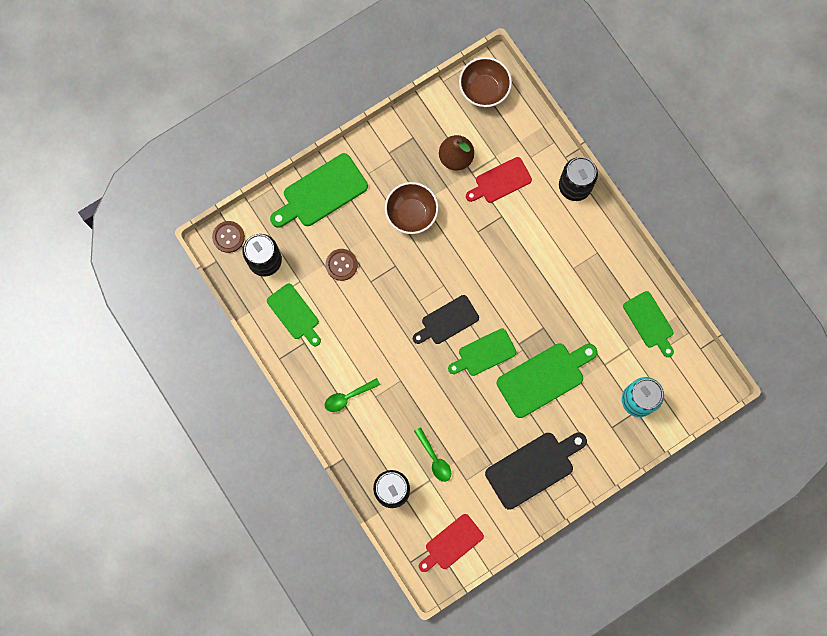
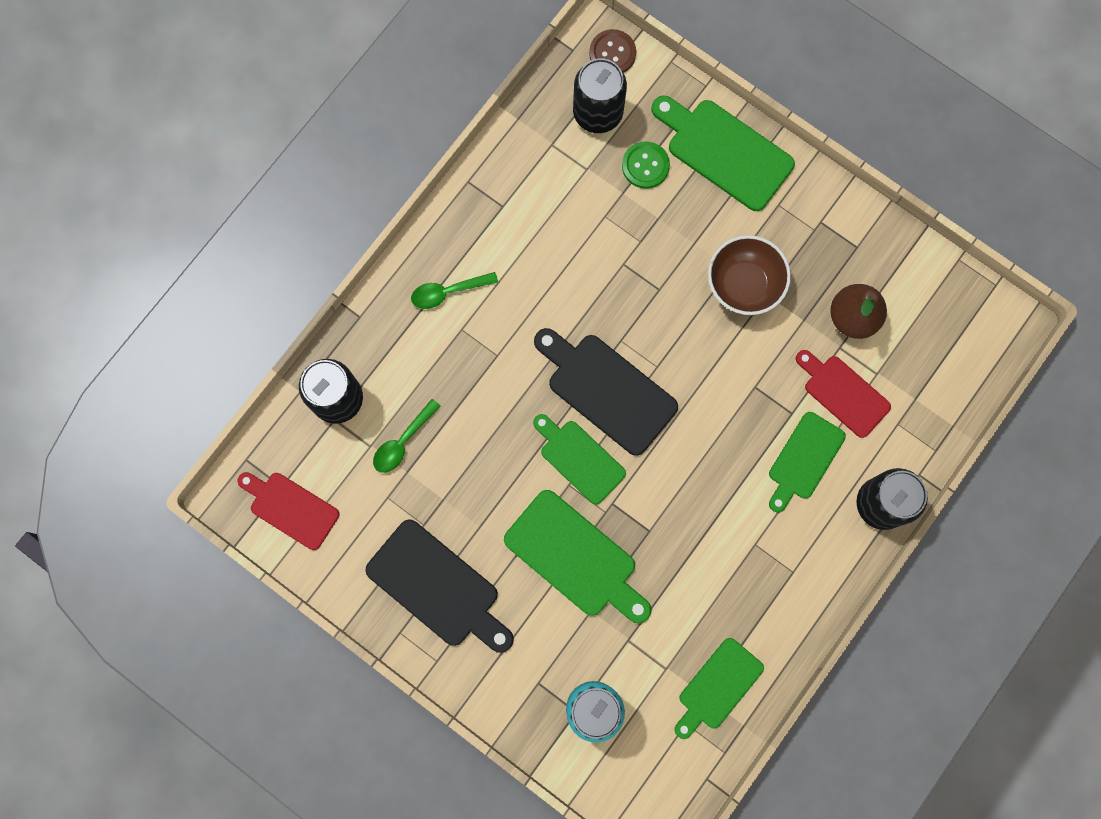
camera: 70 degrees right, 0 degrees up
green cutting board [267,284,321,346] -> green cutting board moved to [769,412,846,512]
green spoon [325,378,380,412] -> green spoon turned 60 degrees counterclockwise [411,272,498,309]
brown button [326,249,358,281] -> none
black cutting board [413,295,479,344] -> black cutting board [534,328,678,456], size x1.51
brown bowl [459,57,512,107] -> none
none -> green button [622,141,670,189]

